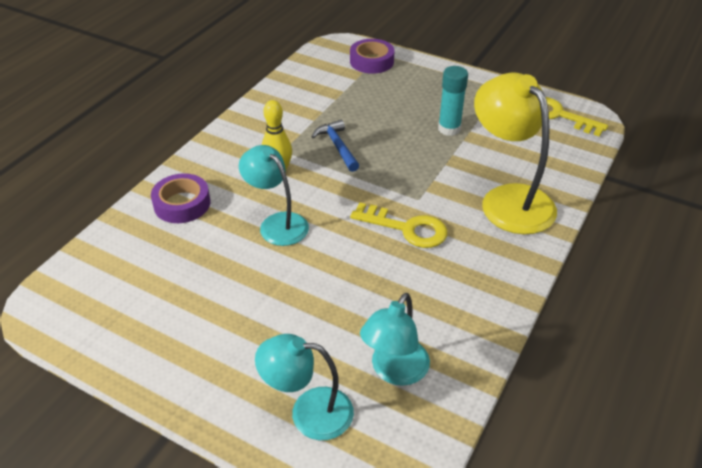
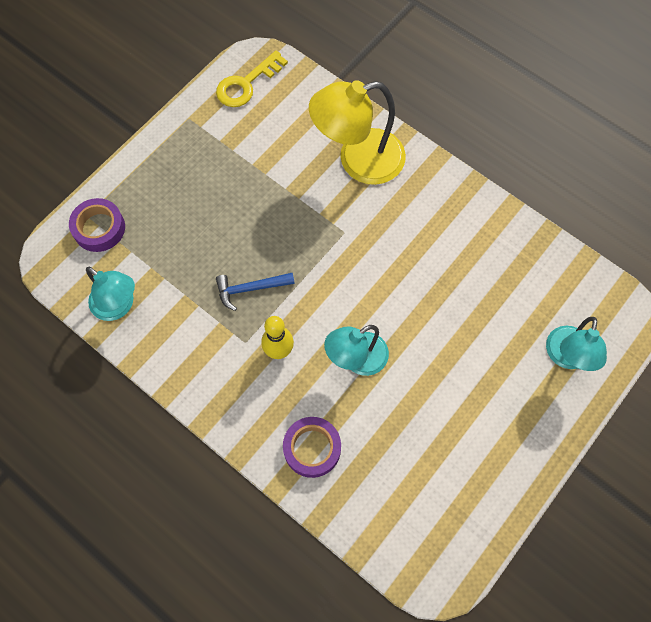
camera: 80 degrees left, 25 degrees up
yellow key [350,202,448,248] -> none
turquoise lamp [360,293,430,386] -> turquoise lamp moved to [86,266,135,321]
turquoise glue stick [438,66,468,136] -> none

